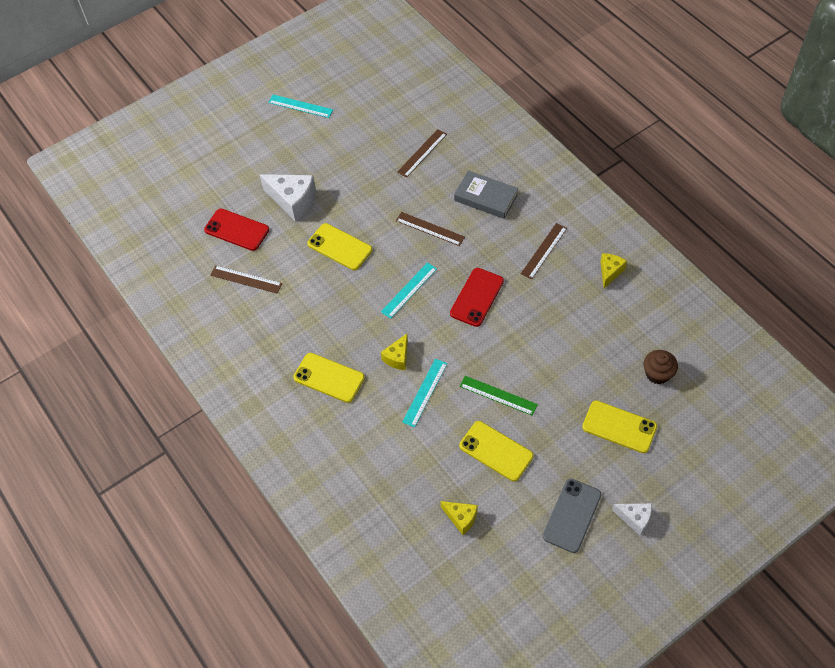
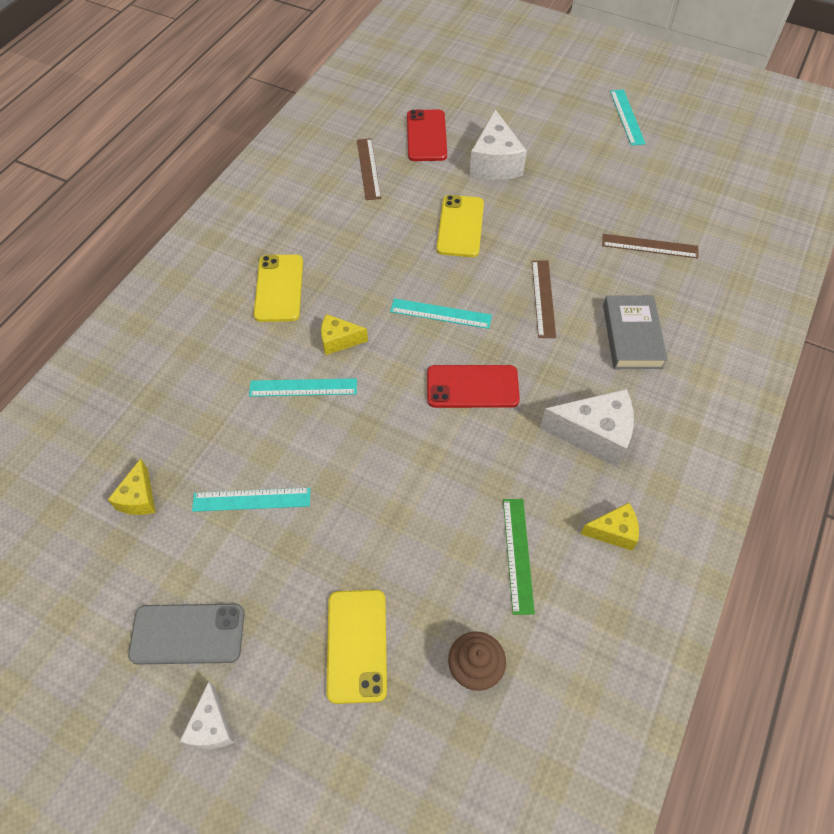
camera: 60 degrees right, 0 degrees up
yellow phone [459,421,534,481] -> turquoise ruler [192,488,310,512]
green ruler [460,376,538,416] -> green ruler moved to [503,499,535,615]
brown ruler [521,223,567,280] -> white cheese [540,389,634,467]

